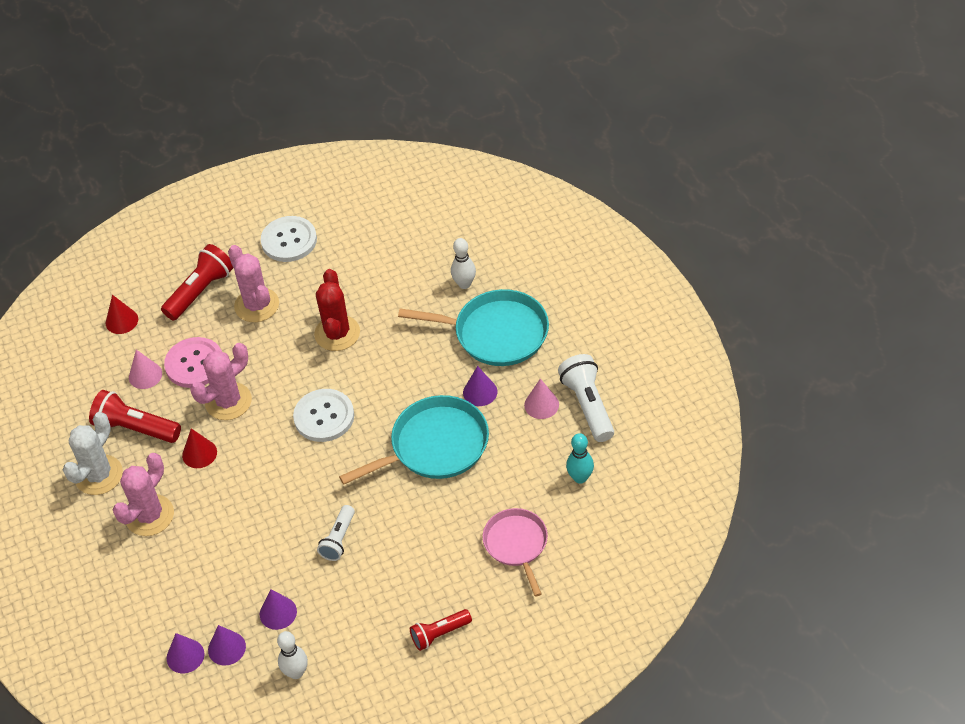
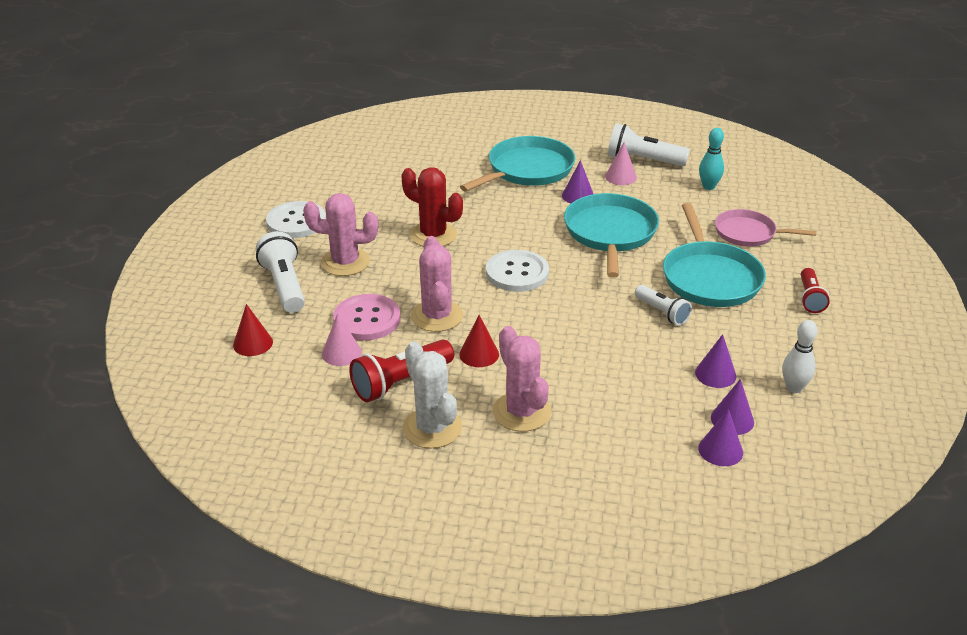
camera: 60 degrees left, 15 degrees down
red flashlight [161,244,233,320] -> white flashlight [256,231,305,313]
white bowling pin [451,238,476,289] -> none
none -> turquoise pan [663,203,766,307]

